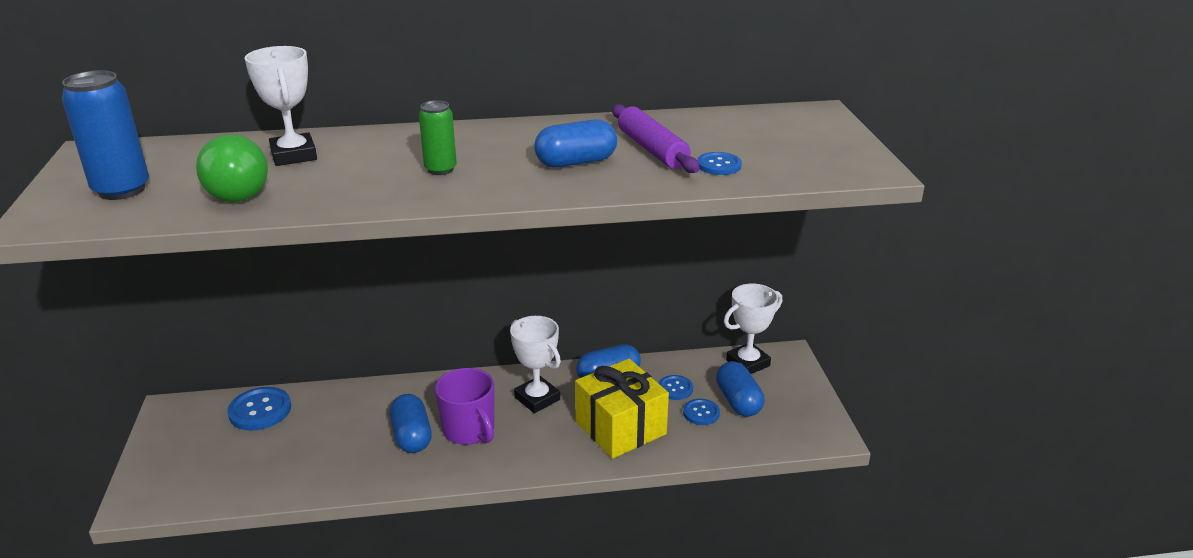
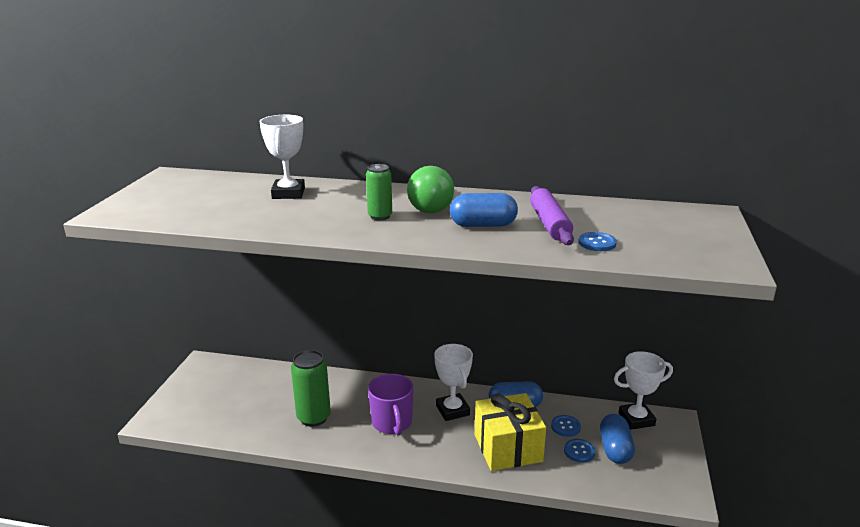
camera: 20 degrees right, 5 degrees down
blue can [62,70,149,200] -> none
green light bulb [196,134,268,202] -> green light bulb moved to [407,166,454,213]
blue button [227,387,291,431] -> none
blue capsule [390,394,432,453] -> none
none -> green can [291,350,331,427]

